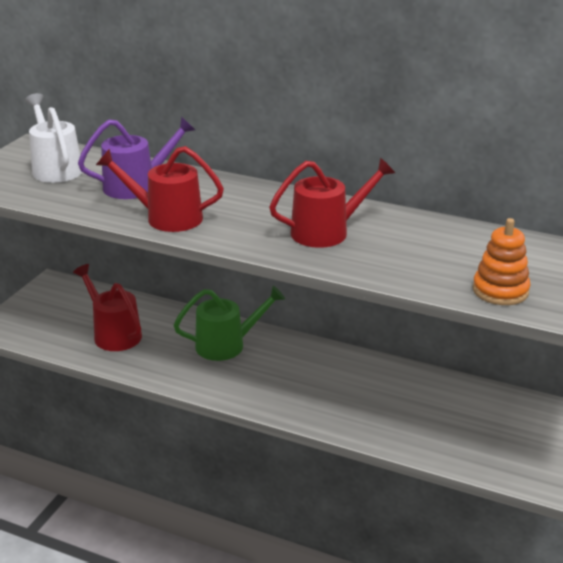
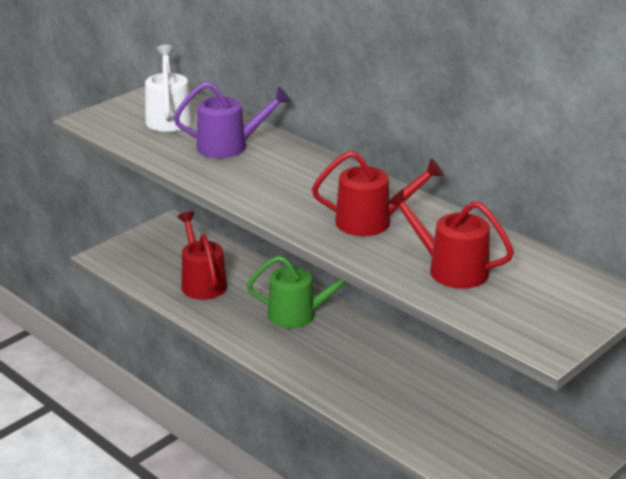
camera: 20 degrees right, 0 degrees up
red watering can [96,146,224,232] -> red watering can moved to [387,189,514,289]
orange stacking toy [473,218,530,305] -> none

